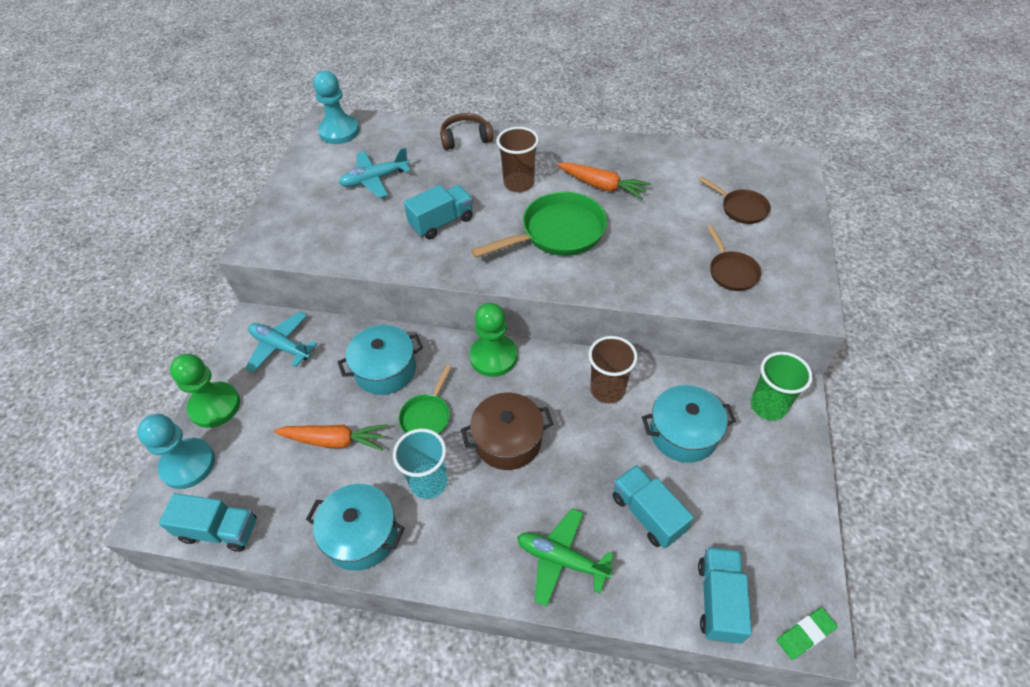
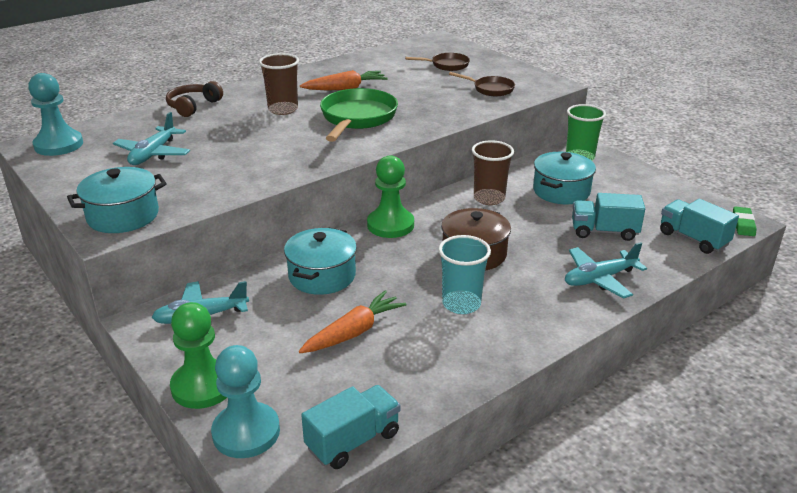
camera: 50 degrees left, 20 degrees down
turquoise pot [306,484,405,571] -> turquoise pot moved to [67,167,167,233]
green pan [399,365,451,435] -> none
turquoise truck [404,185,473,239] -> none
green plane [517,508,614,606] -> turquoise plane [565,242,647,299]

